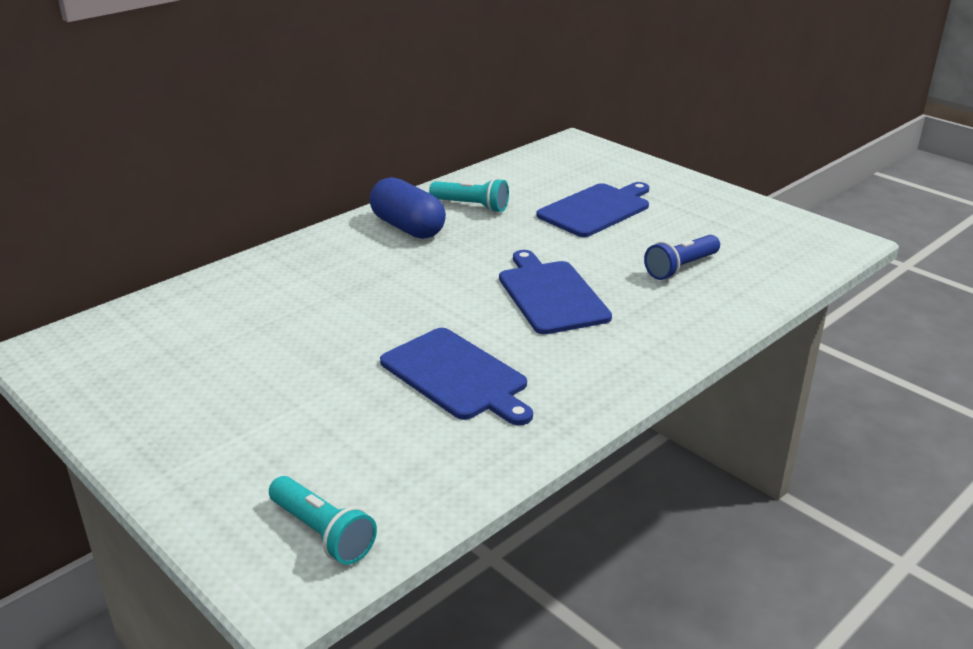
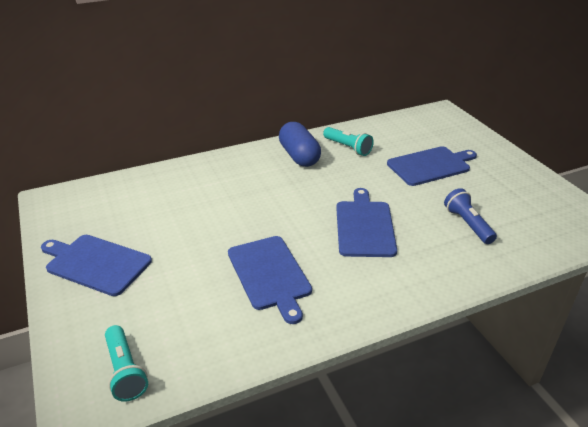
camera: 20 degrees right, 5 degrees up
blue flashlight [644,235,720,280] -> blue flashlight turned 90 degrees clockwise [444,188,497,244]
none -> blue cutting board [41,235,152,296]

